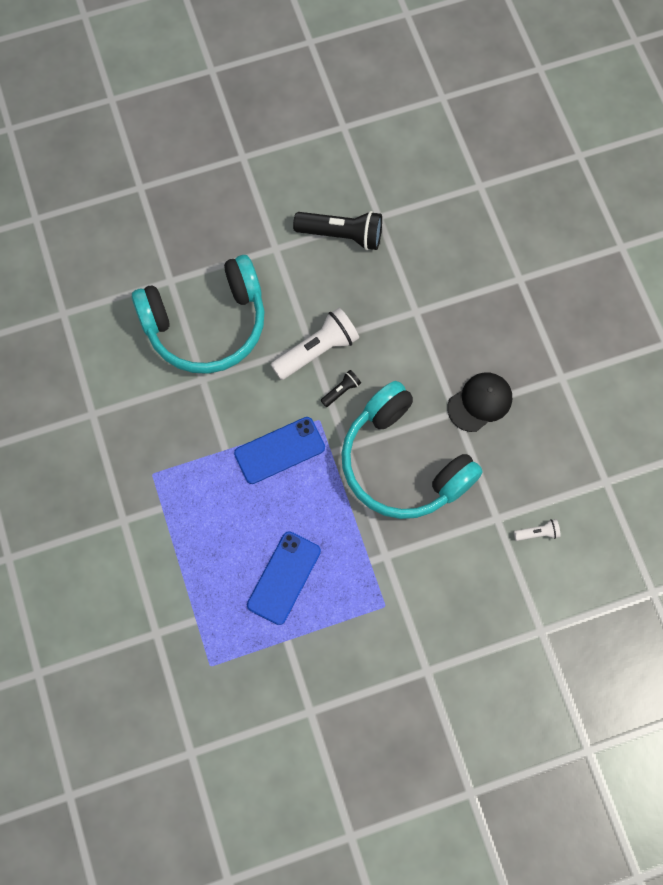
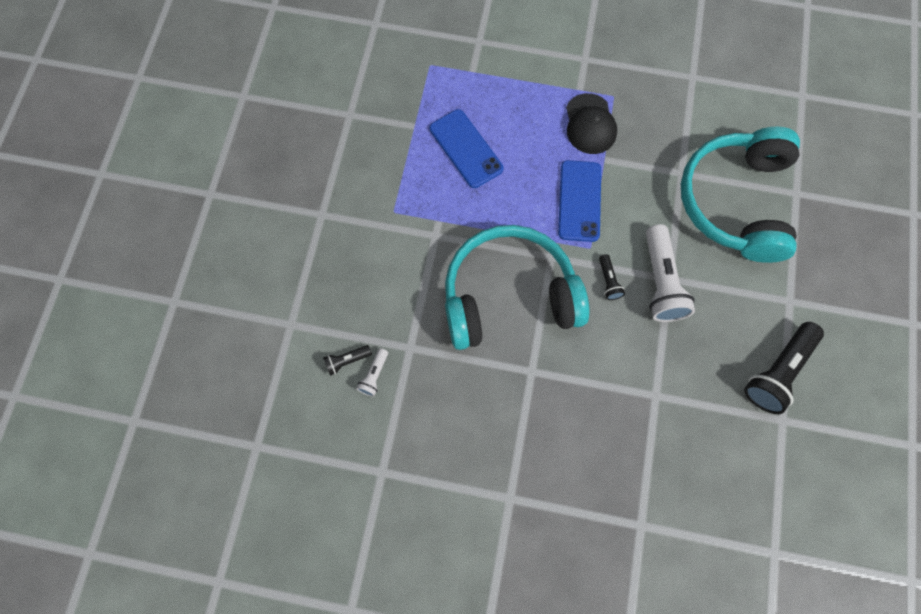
camera: 120 degrees right, 0 degrees up
black cap [447,373,512,432] -> black cap moved to [566,93,617,154]
none -> black flashlight [323,345,372,376]

